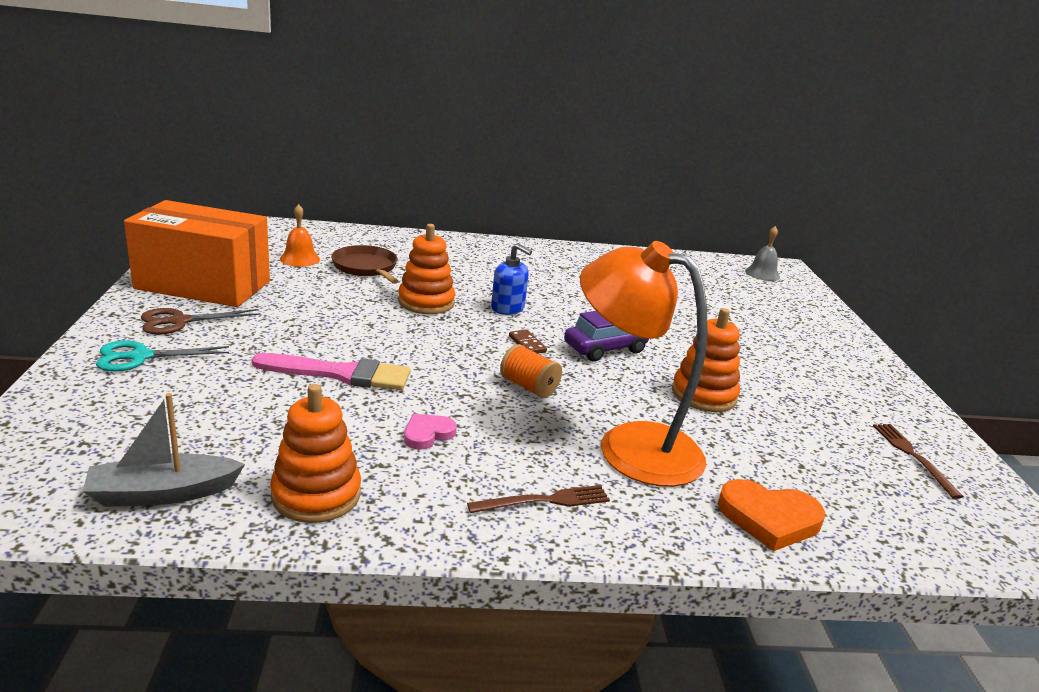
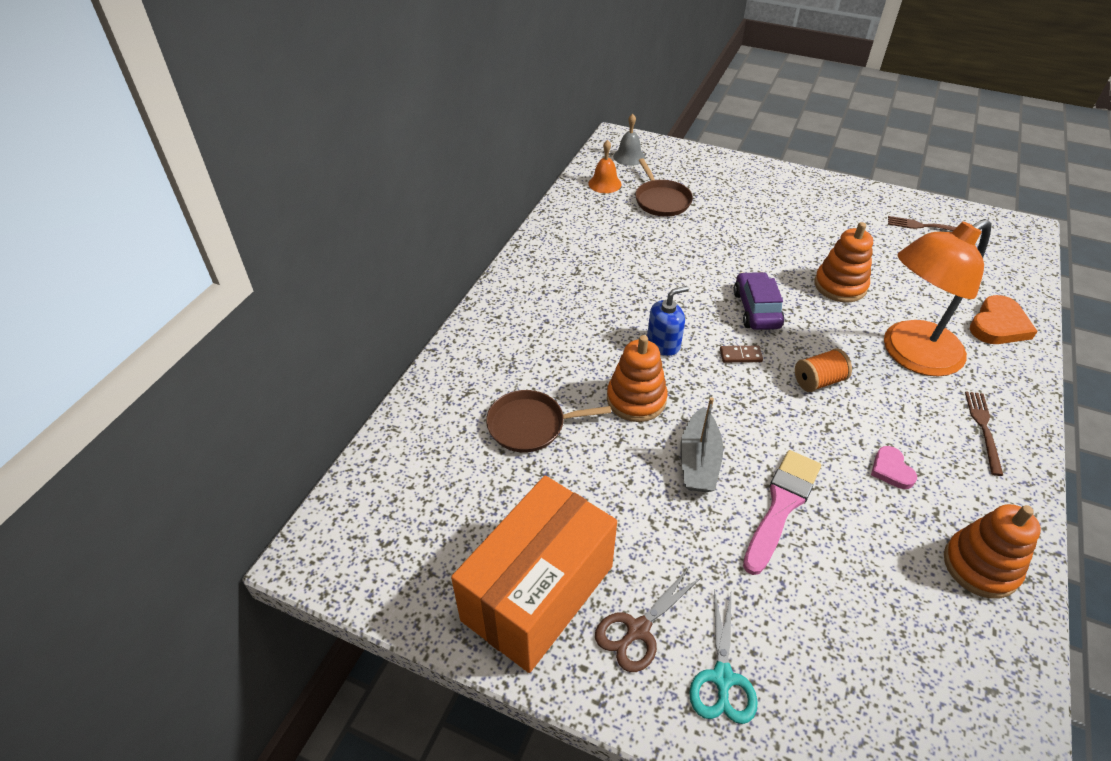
camera: 60 degrees left, 20 degrees up
grey boat [82,393,245,507] -> grey boat moved to [680,397,723,492]
brown scissors [141,308,260,335] -> brown scissors turned 45 degrees clockwise [595,568,703,672]
orange bell [280,204,320,267] -> orange bell moved to [589,140,621,193]
none -> brown pan [635,158,693,217]

